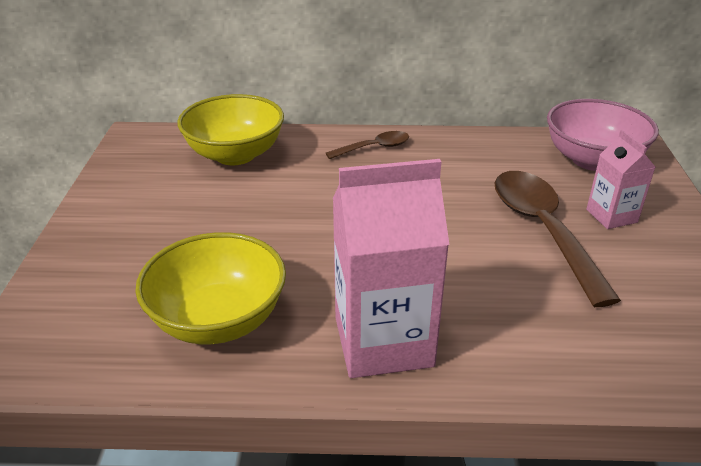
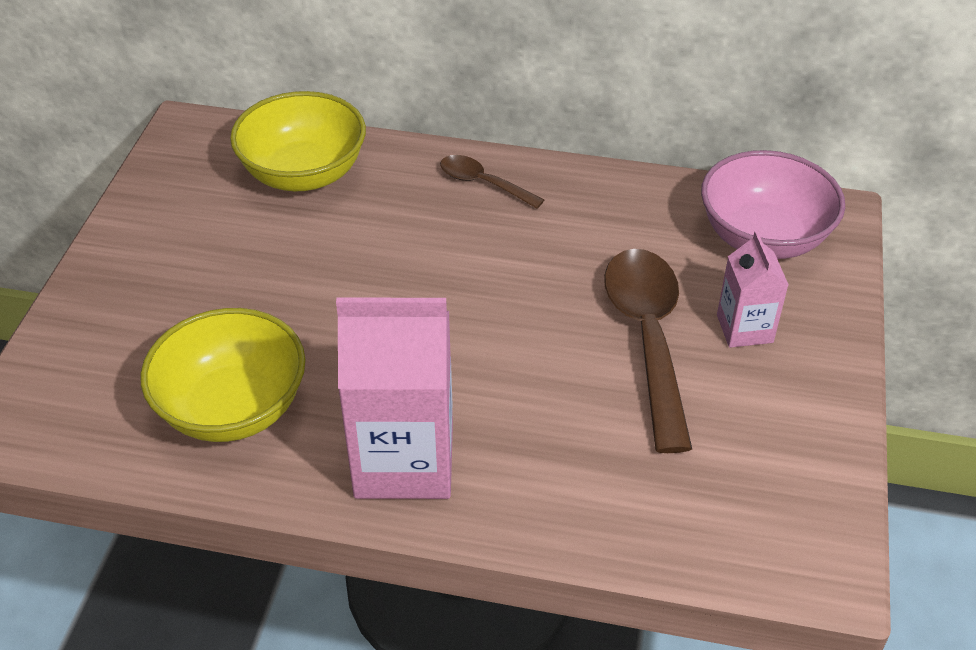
camera: 10 degrees right, 10 degrees up
brown spoon [326,131,409,159] -> brown spoon turned 135 degrees counterclockwise [440,155,544,209]

